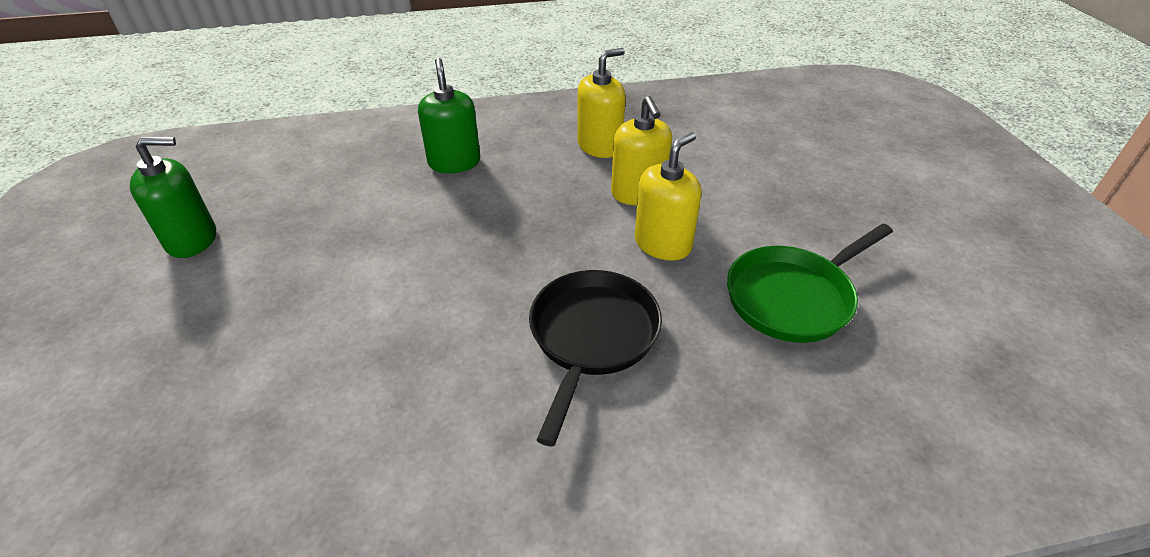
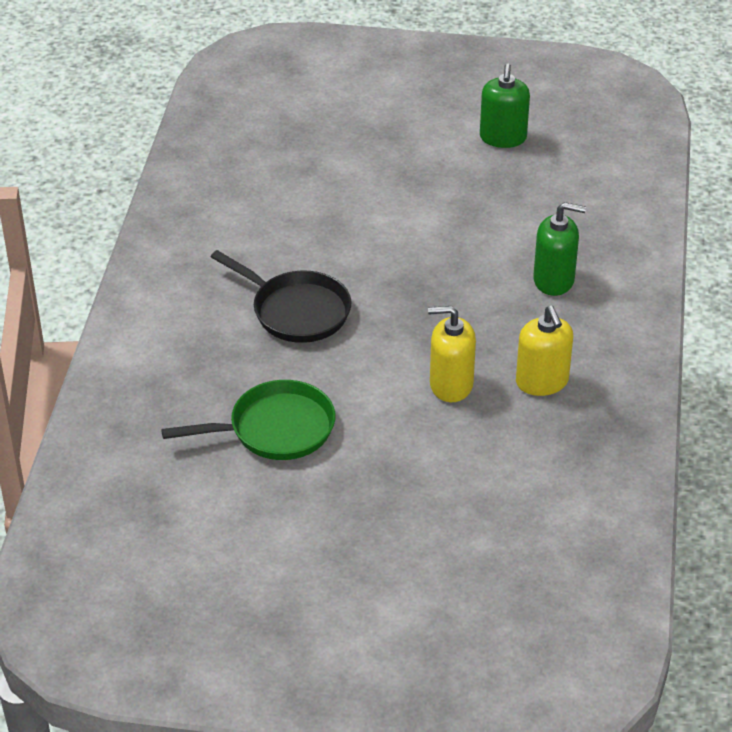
camera: 110 degrees right, 0 degrees up
yellow soap dispenser [635,132,702,261] -> none
green pan [727,224,893,343] -> green pan turned 90 degrees clockwise [161,380,336,460]

